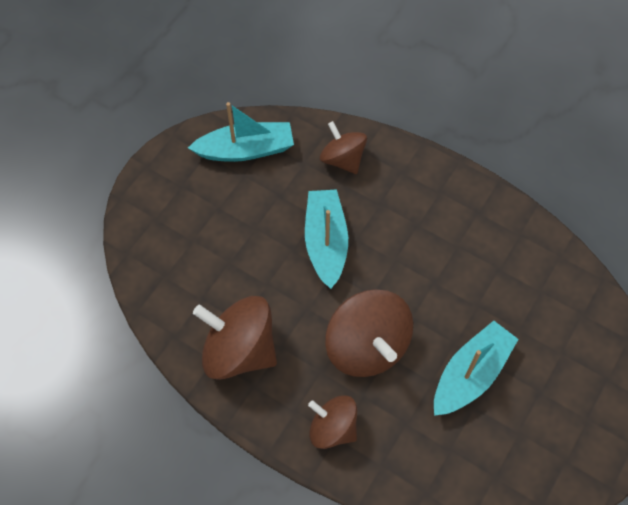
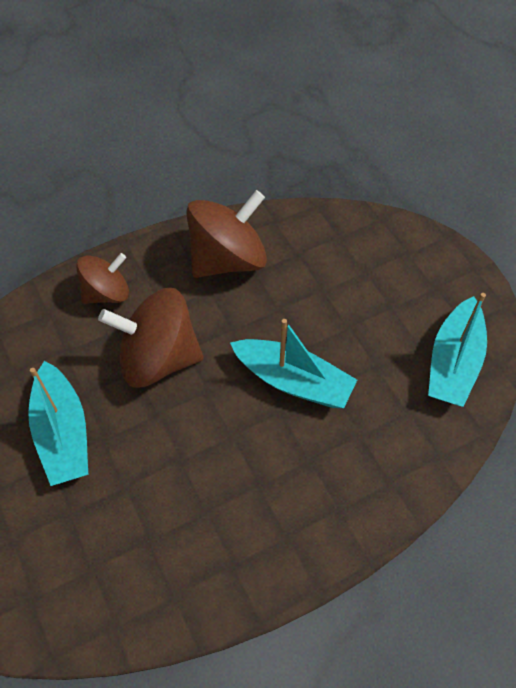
camera: 120 degrees right, 5 degrees down
brown spinning top [320,121,367,174] -> none

